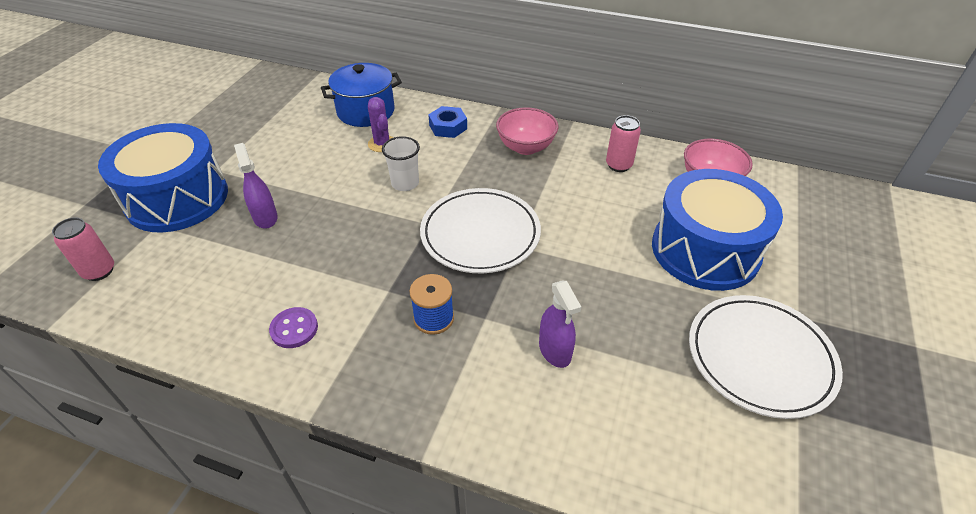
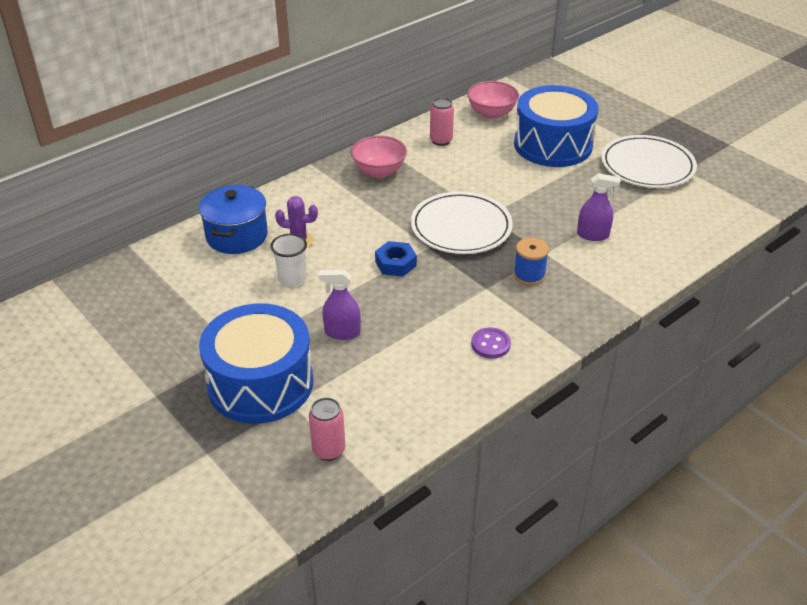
camera: 60 degrees left, 5 degrees down
white cup [382,136,420,191] -> white cup moved to [270,234,307,287]
blue nut [428,106,467,138] -> blue nut moved to [375,241,417,277]

